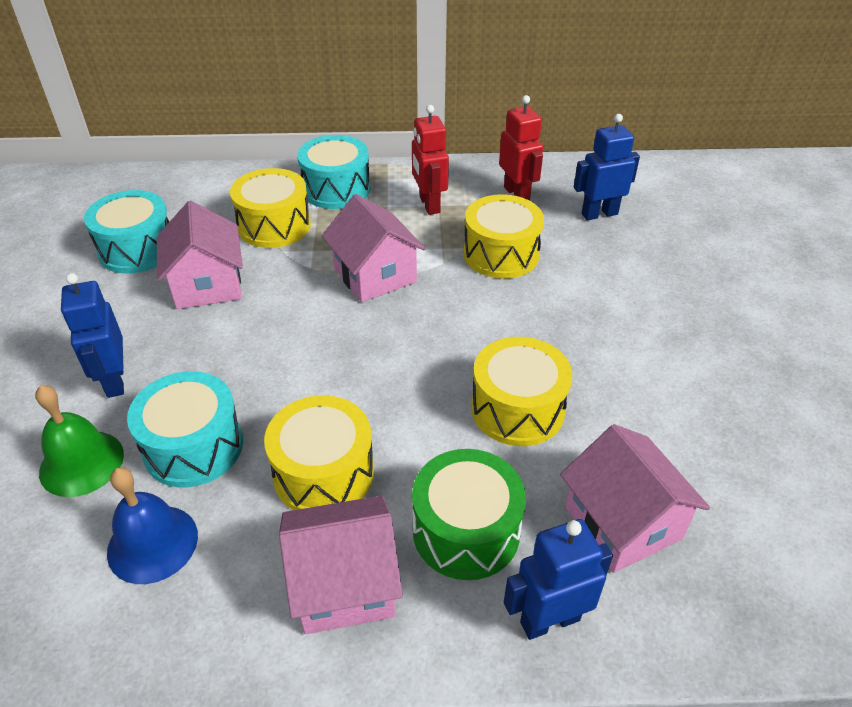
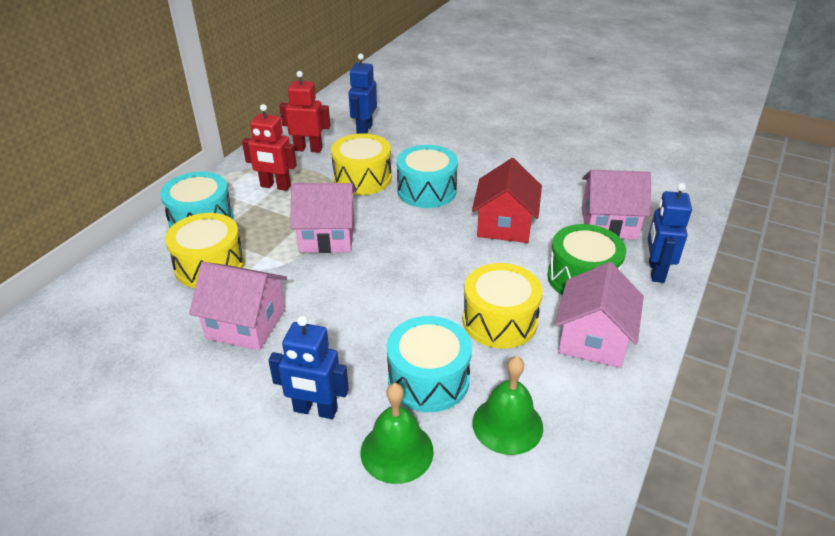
camera: 60 degrees left, 5 degrees down
turquoise drum [84,190,169,274] -> turquoise drum moved to [397,145,458,208]
blue bell [107,467,198,584] -> green bell [473,356,543,455]
yellow drum [471,337,572,446] -> red house [472,158,542,243]

